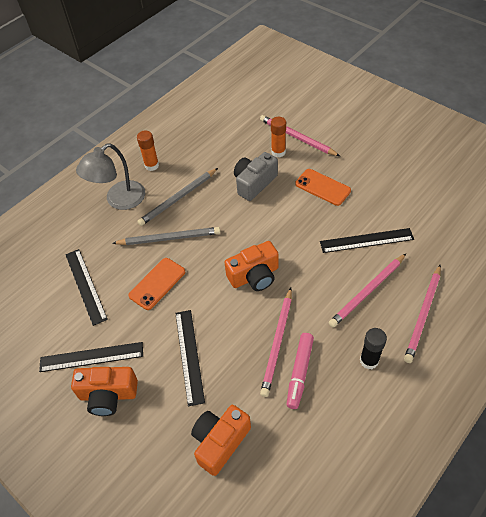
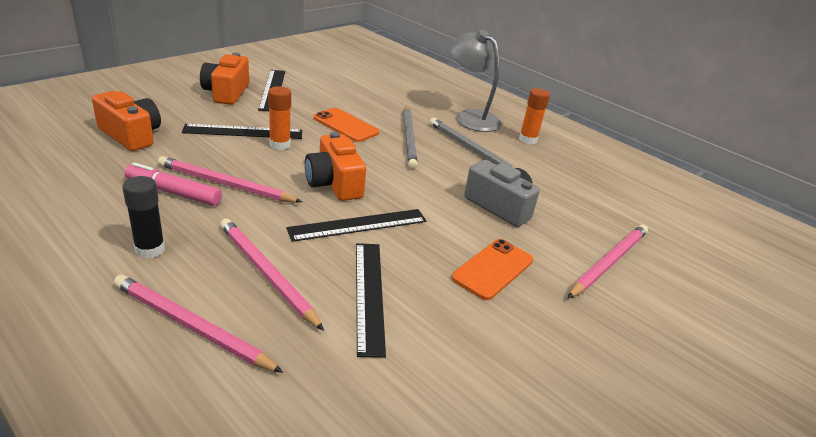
camera: 85 degrees right, 20 degrees down
black ruler [65,249,108,326] -> black ruler moved to [286,209,427,242]
orange glue stick [271,117,286,157] -> orange glue stick moved to [268,86,291,150]

